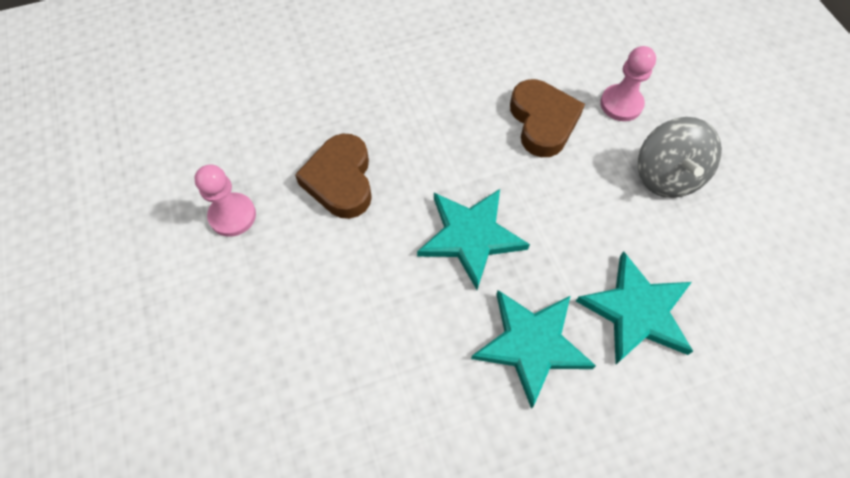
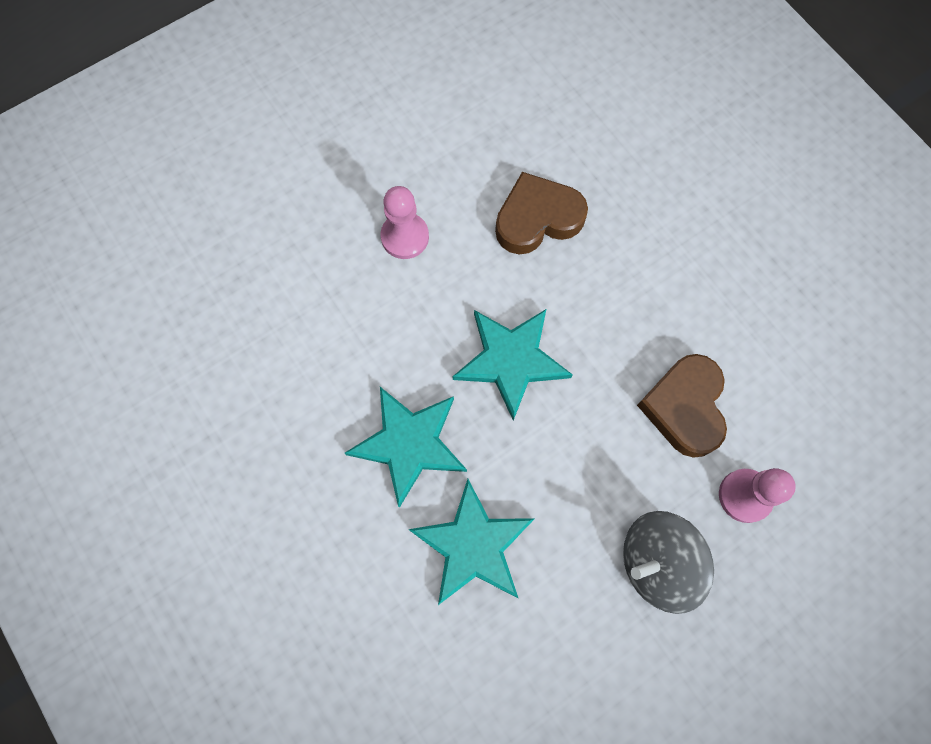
camera: 75 degrees right, 10 degrees up
pink pawn [195,165,256,237] -> pink pawn moved to [381,186,429,259]
brown heart [510,79,585,157] -> brown heart turned 120 degrees clockwise [637,354,727,458]

